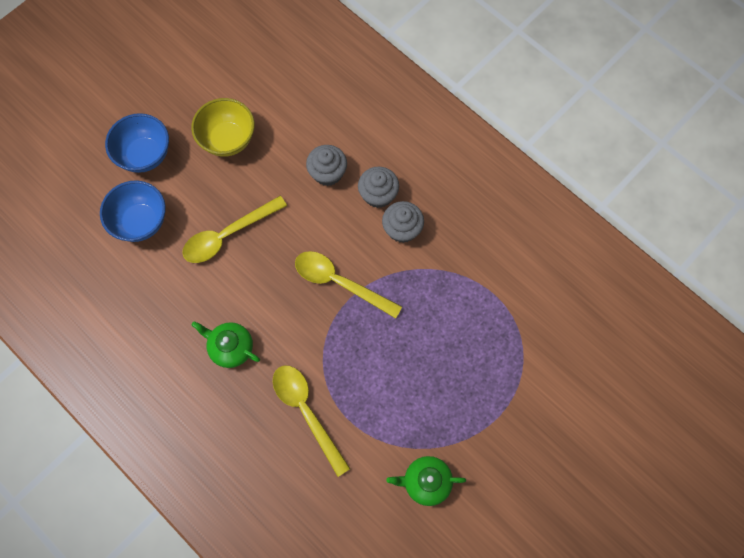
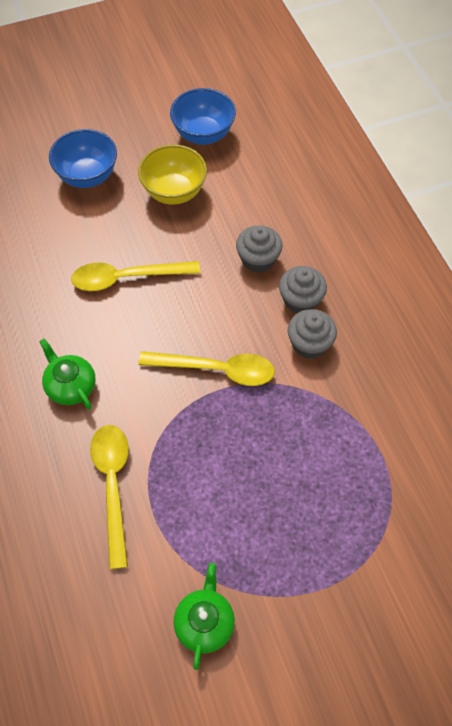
camera: 25 degrees right, 10 degrees down
blue bowl [100,181,166,242] -> blue bowl moved to [170,88,236,145]
yellow spoon [295,251,402,319] -> yellow spoon turned 135 degrees clockwise [138,351,275,386]
green teapot [386,456,466,506] -> green teapot turned 75 degrees clockwise [173,563,235,670]

